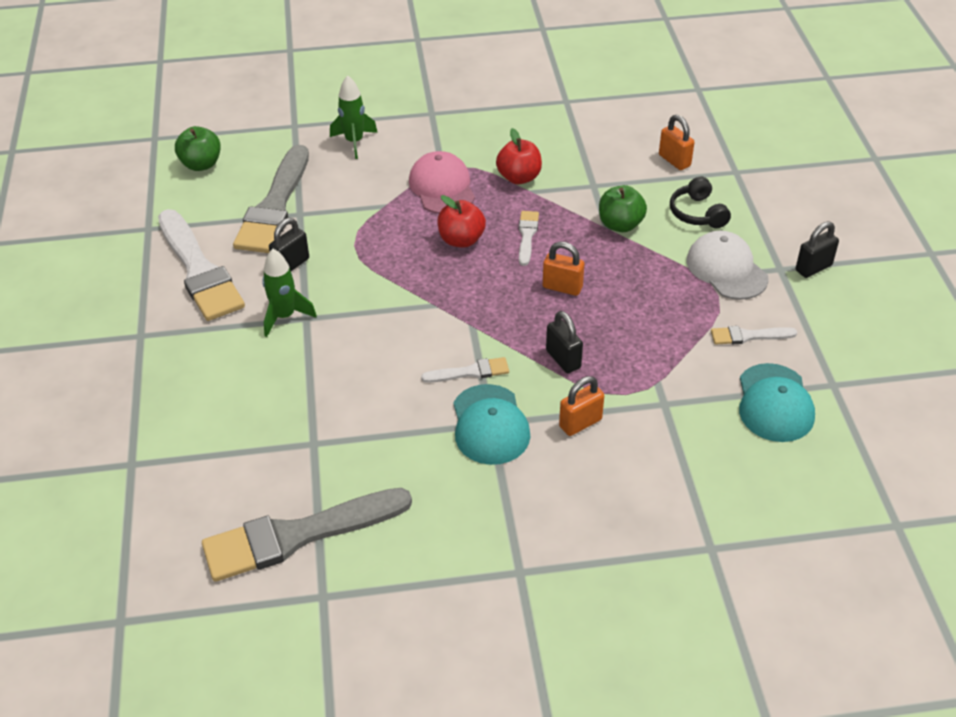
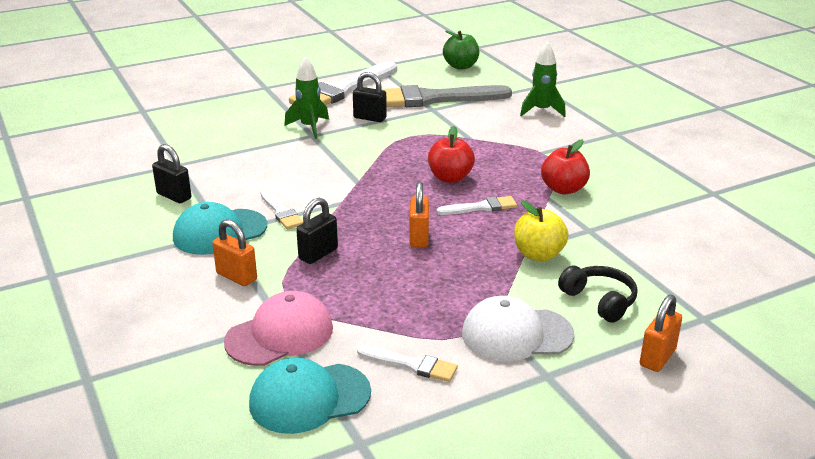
camera: 70 degrees right, 15 degrees down
grey brush [202,488,412,582] -> none
pink cap [409,151,475,214] -> pink cap moved to [224,291,333,366]
green apple [599,185,647,232] -> yellow apple [514,200,568,262]
orange padlock [659,115,695,170] -> orange padlock moved to [640,295,682,372]
black headphones [670,177,731,229] -> black headphones turned 90 degrees clockwise [558,266,638,323]
white cap [687,231,769,300] -> white cap turned 135 degrees counterclockwise [462,296,574,362]
white brush [711,326,797,345] -> white brush turned 135 degrees clockwise [357,345,458,382]
black padlock [796,221,839,278] -> black padlock moved to [152,144,192,203]

